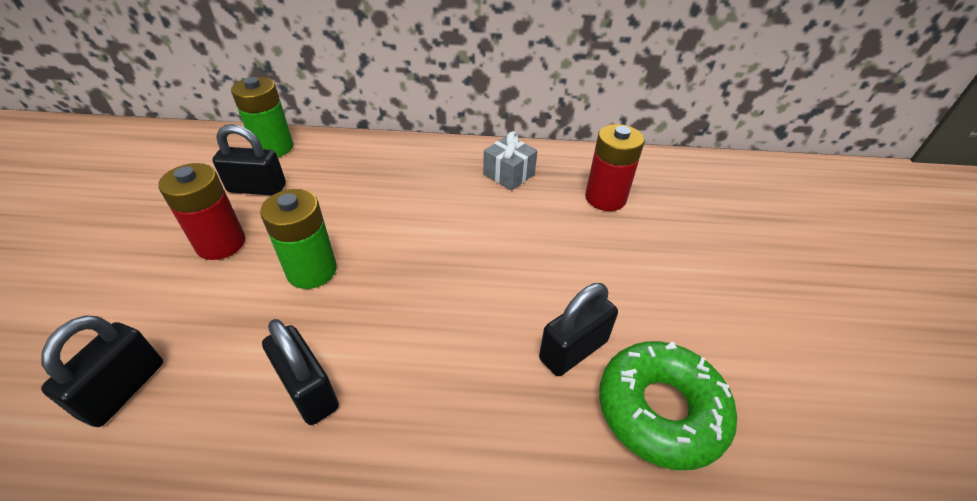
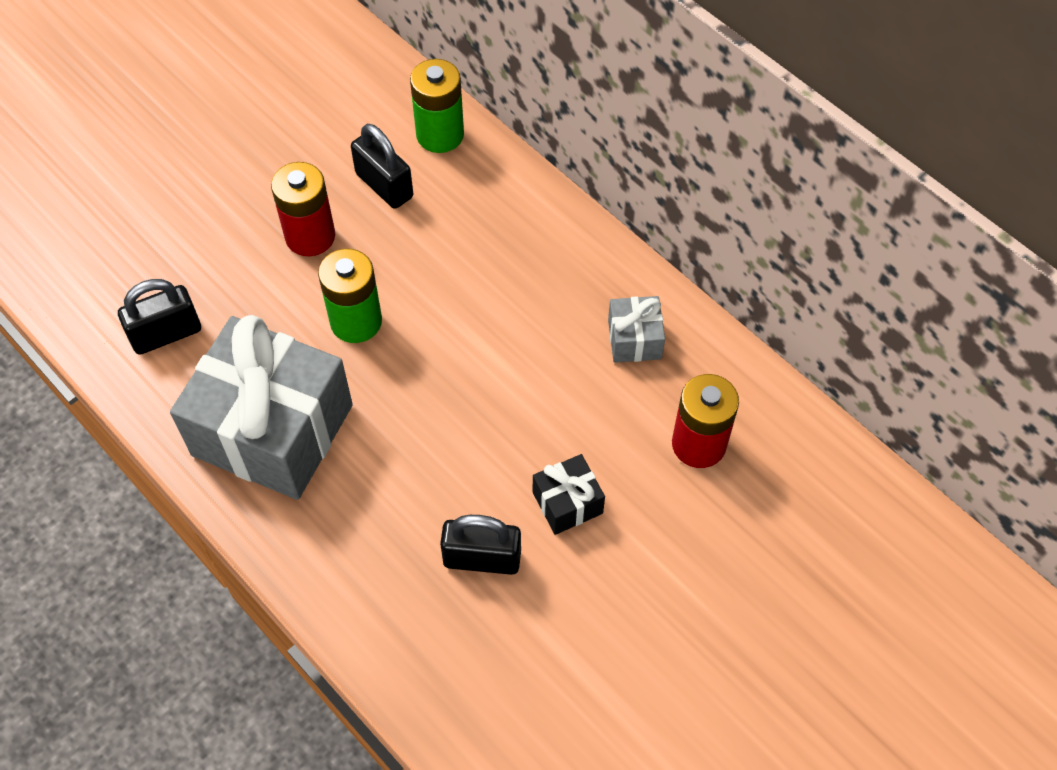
camera: 45 degrees right, 15 degrees up
black padlock [262,319,339,425] -> grey gift [170,315,353,500]
green donut [599,341,737,470] -> none
none -> black gift [533,454,605,535]

